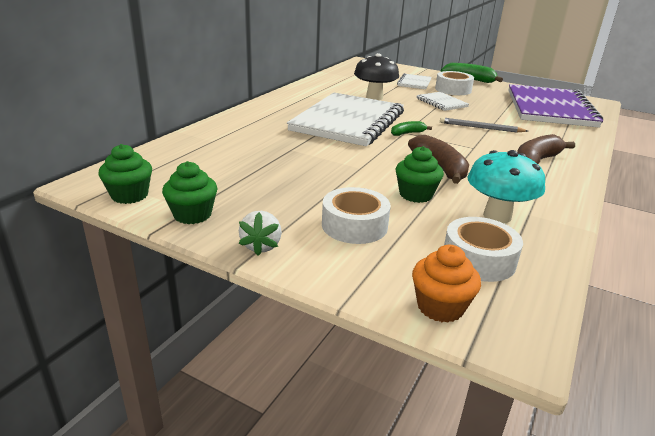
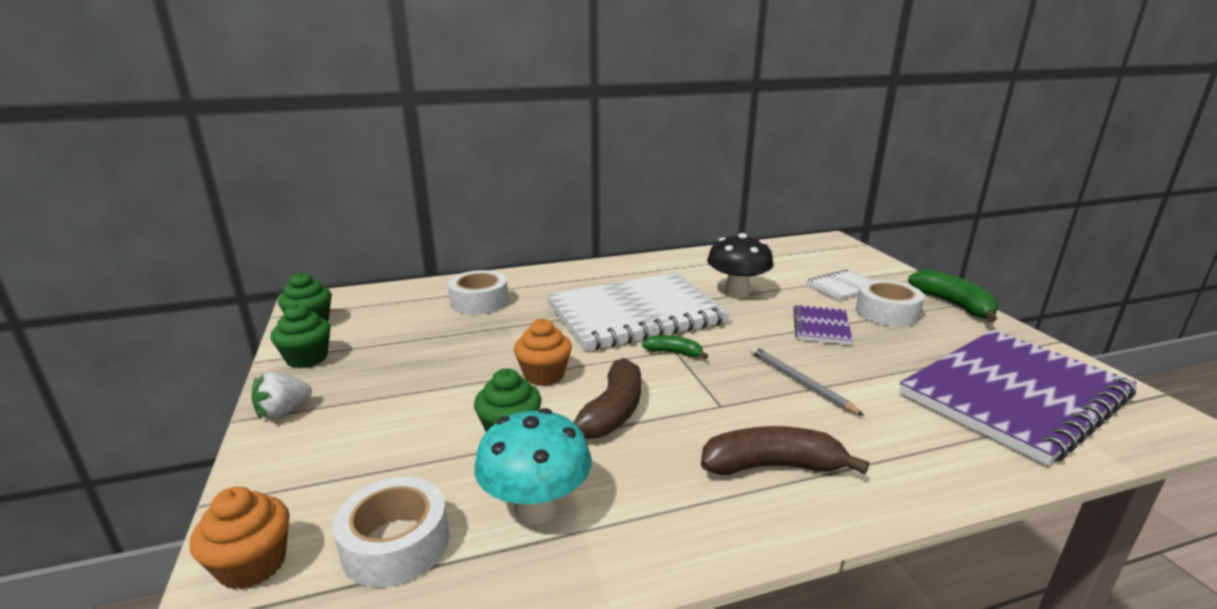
camera: 45 degrees right, 5 degrees down
white tape [322,187,391,244] -> white tape moved to [448,270,508,315]
white notebook [416,92,469,111] -> purple notebook [793,305,853,345]
none -> orange cupcake [514,318,572,386]

